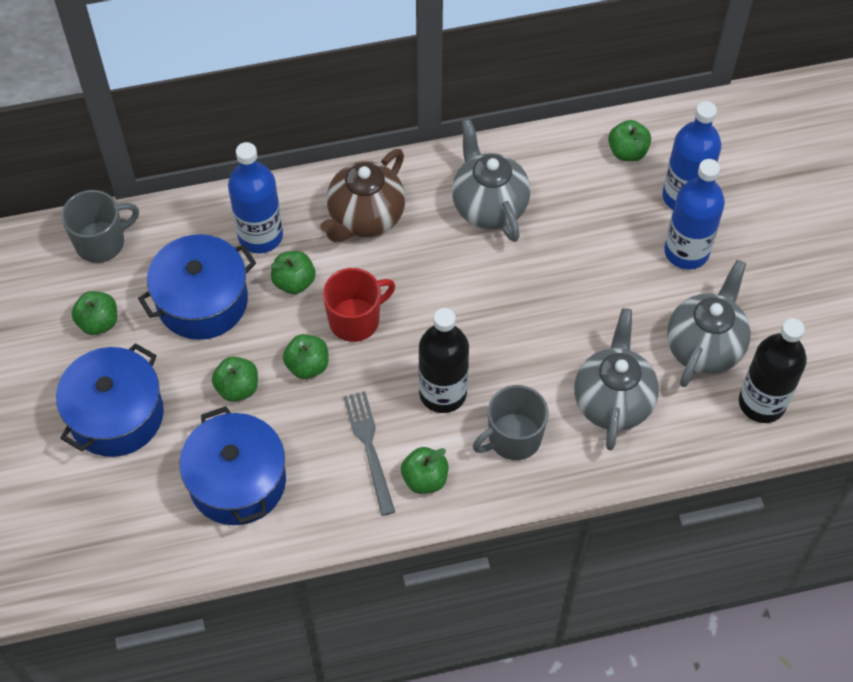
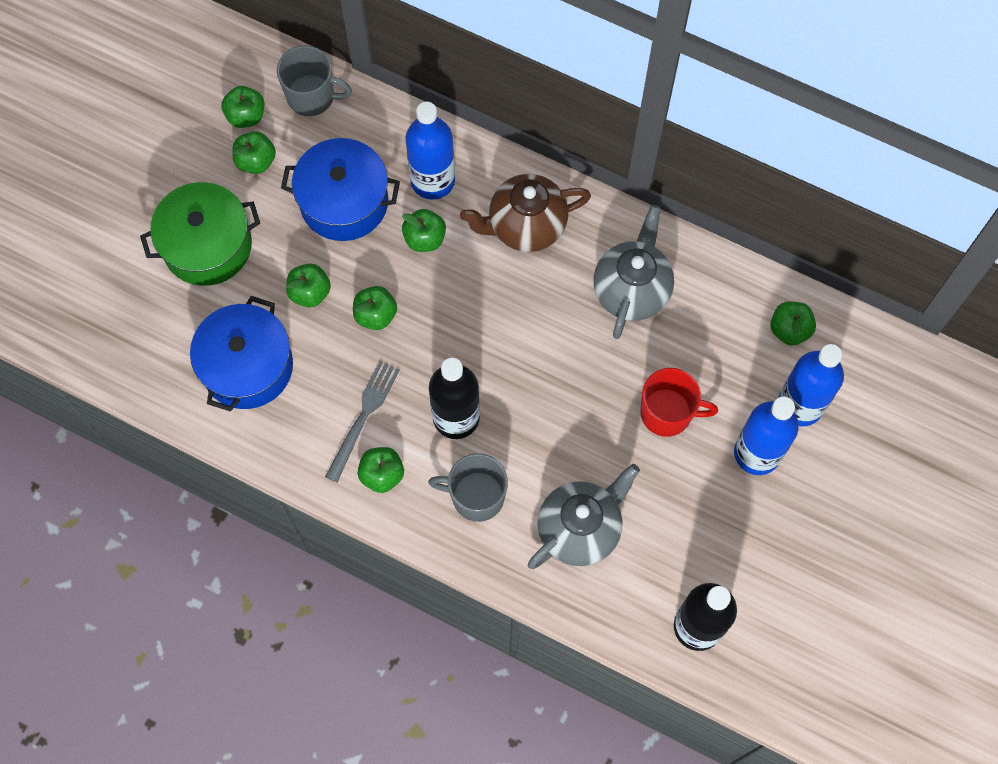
camera: 40 degrees right, 10 degrees up
blue pot [56,343,164,457] -> green pot [140,182,260,286]
red mug [322,268,395,342] -> red mug moved to [641,368,718,437]
grey teapot [667,260,751,387] -> none
none -> green apple [221,86,264,128]

